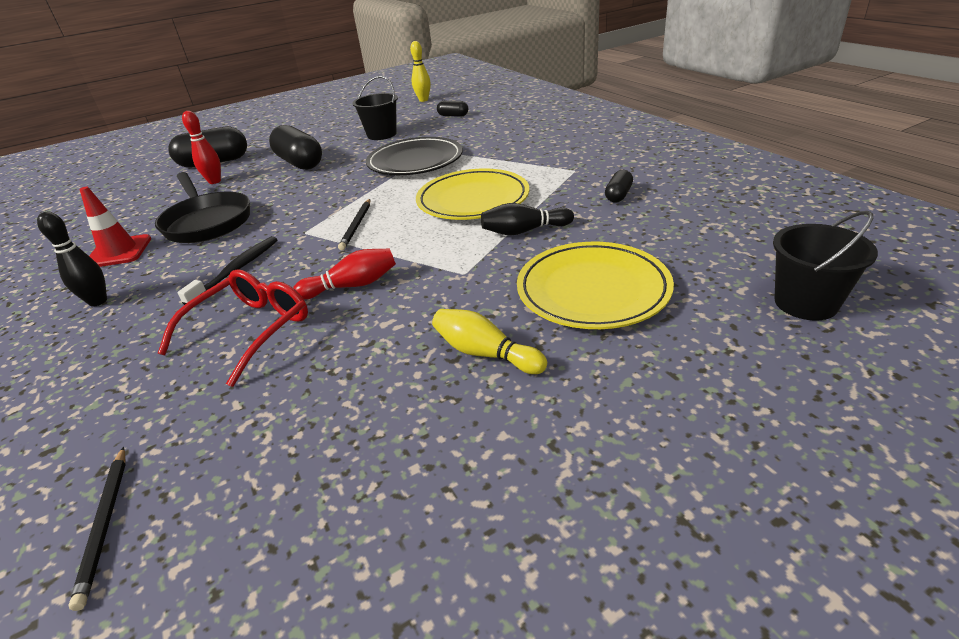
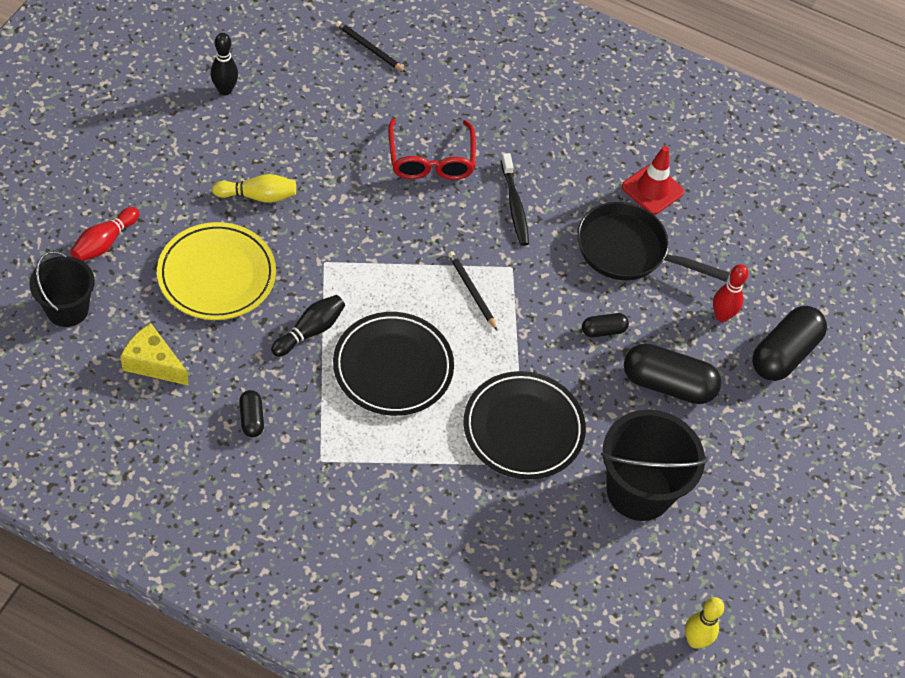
camera: 135 degrees right, 20 degrees up
black bowling pin [37,211,107,307] -> black bowling pin moved to [211,33,238,96]
red bowling pin [293,249,396,300] -> red bowling pin moved to [70,207,139,261]
black bucket [352,76,398,140] -> black bucket [601,410,708,521], size x1.54
yellow plate [416,169,529,220] -> black plate [333,312,454,416]
black capsule [437,101,468,117] -> black capsule moved to [582,313,629,337]
none -> yellow cheese [120,323,189,386]

